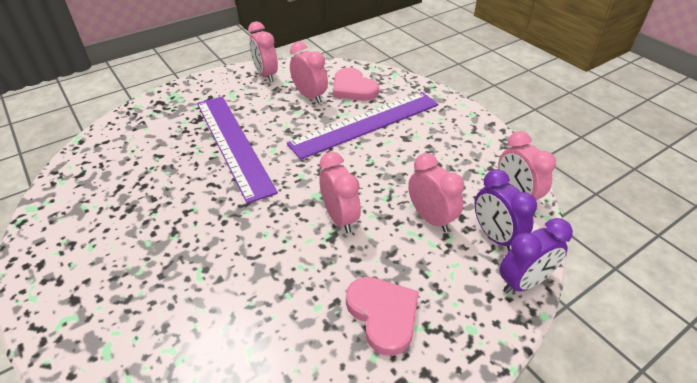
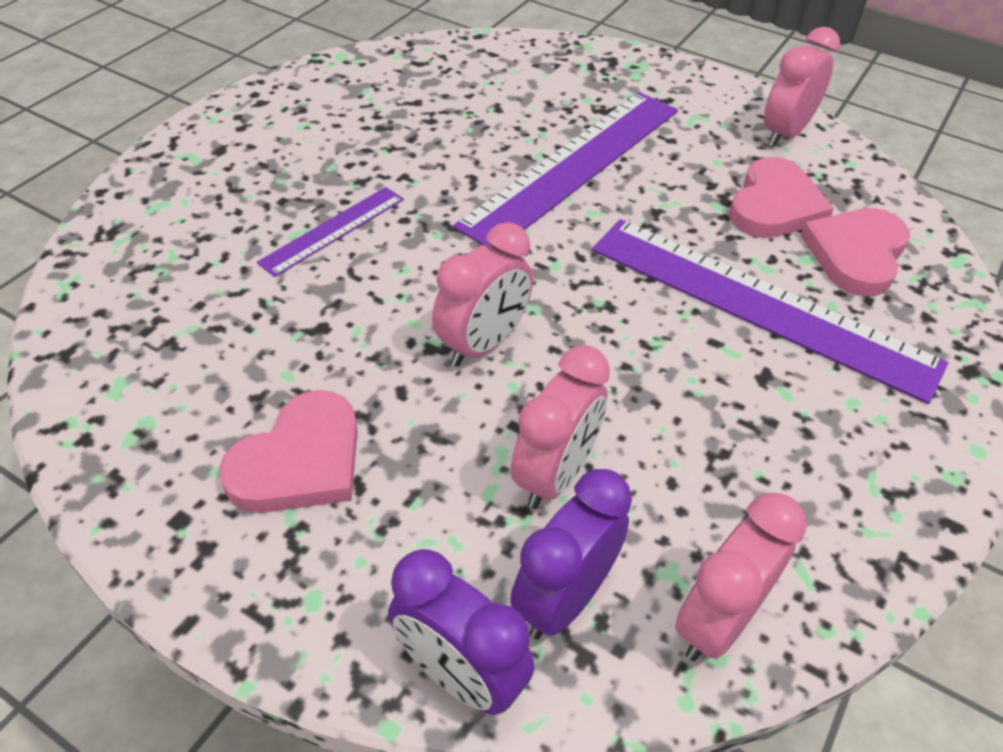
camera: 65 degrees right, 5 degrees up
pink clock [290,42,328,104] -> pink heart [729,157,834,238]
none -> purple ruler [257,187,404,277]

